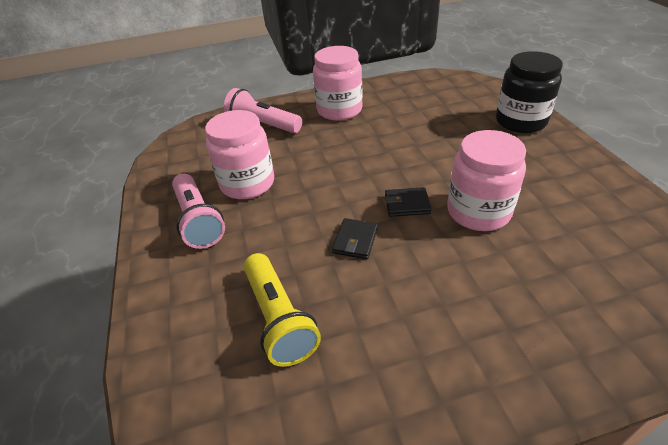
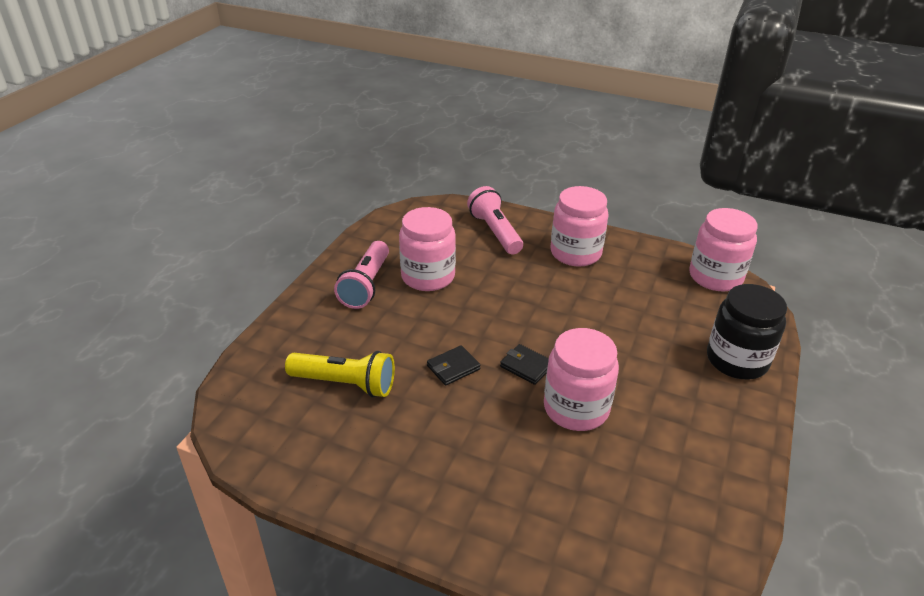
camera: 35 degrees right, 5 degrees down
yellow flashlight [244,253,321,367] -> yellow flashlight turned 90 degrees counterclockwise [285,351,395,397]
none -> pink jar [690,208,758,291]

